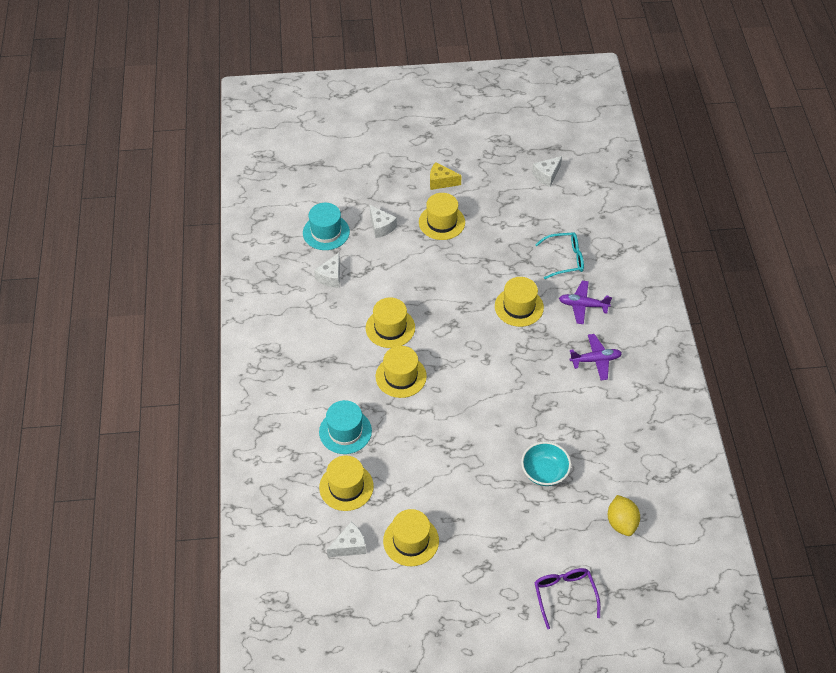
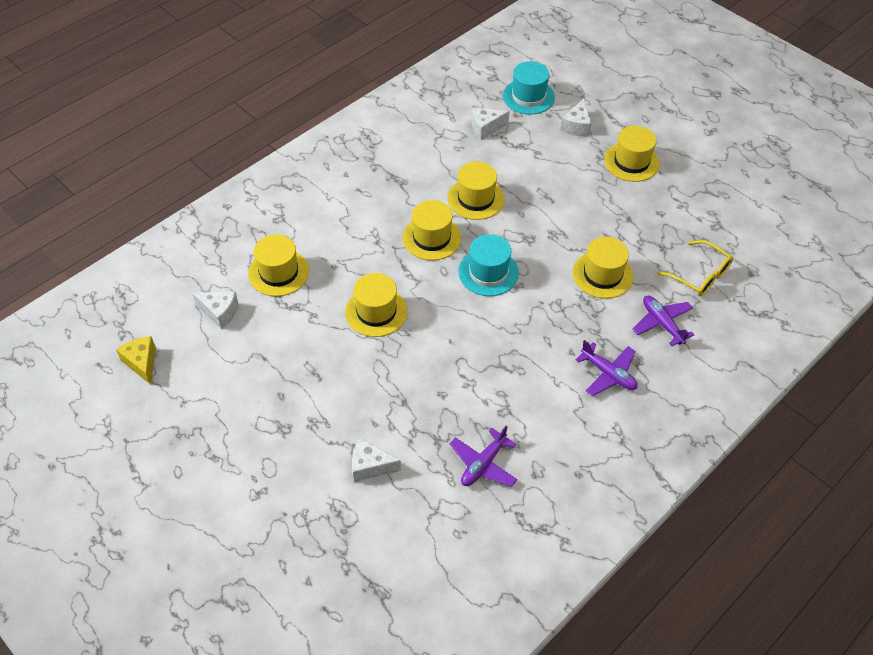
camera: 50 degrees right, 0 degrees up
turquoise hat [319,400,372,454] -> turquoise hat moved to [458,234,519,296]
yellow hat [383,509,439,566] -> yellow hat moved to [345,273,408,337]
yellow cheese [430,162,462,190] -> yellow cheese moved to [116,336,156,385]
turquoise bowl [521,442,571,486] -> none
white cheese [532,156,562,187] -> white cheese moved to [352,438,401,482]
purple glasses [534,568,600,629] -> none
turquoise glasses [535,232,584,279] -> yellow glasses [657,240,733,296]
yellow lemon [608,495,640,536] -> none
none -> purple plane [450,425,517,487]

